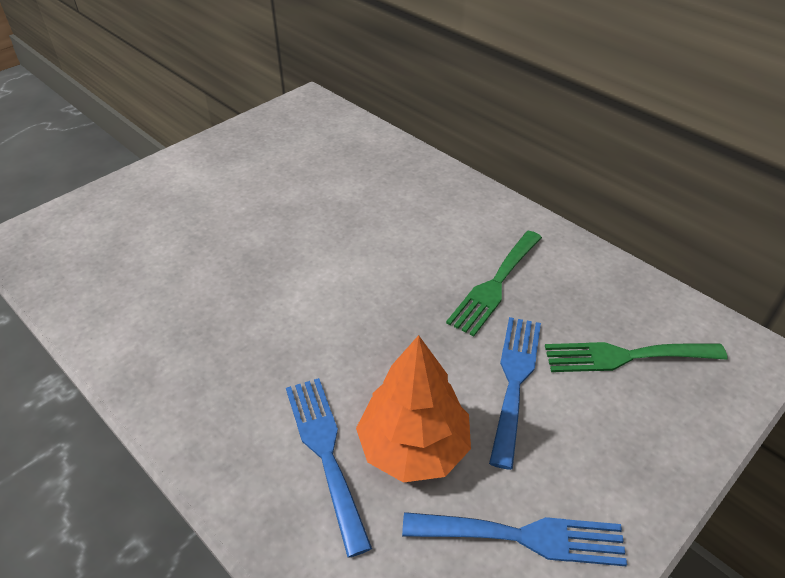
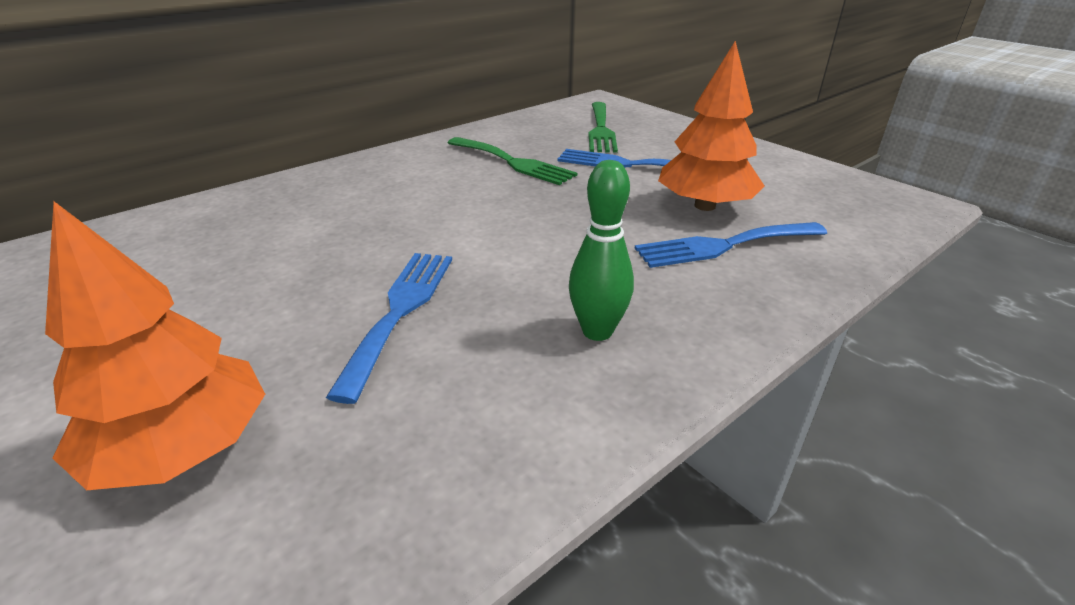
camera: 85 degrees left, 10 degrees down
blue fork [402,512,627,566] -> blue fork moved to [326,253,452,404]
none -> orange tree [45,201,265,490]
none -> green bowling pin [569,160,634,341]

